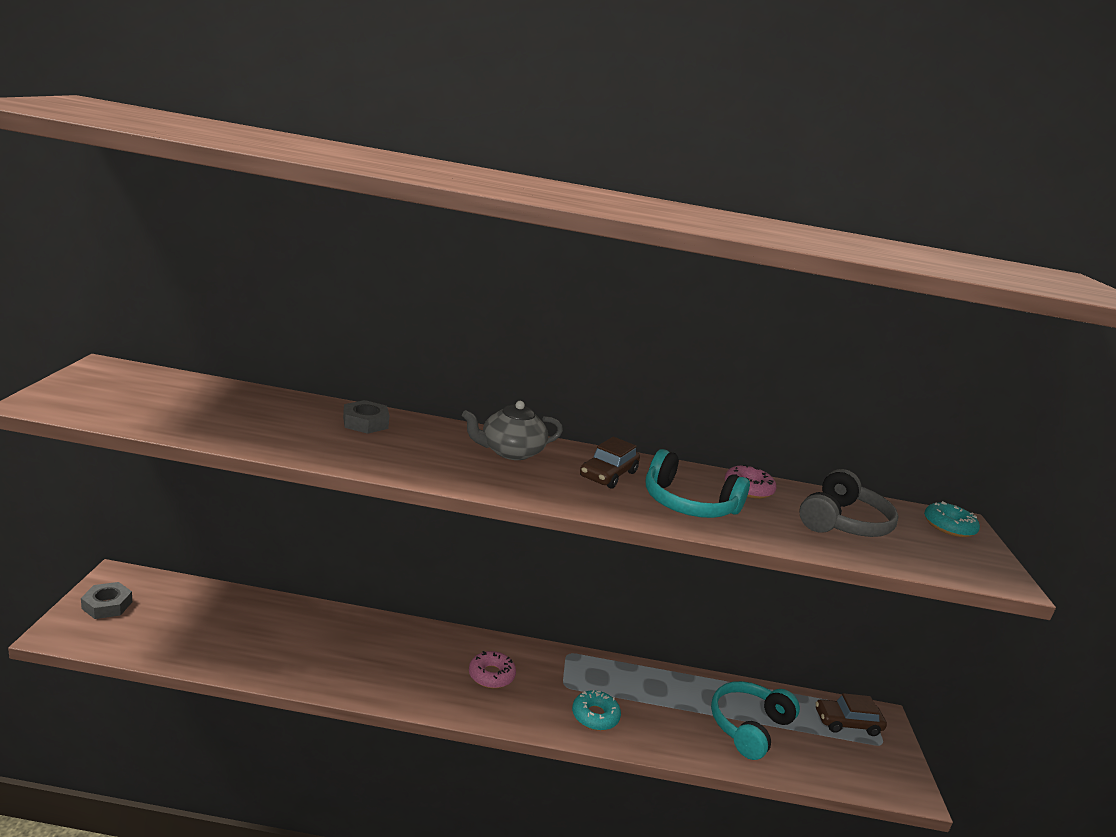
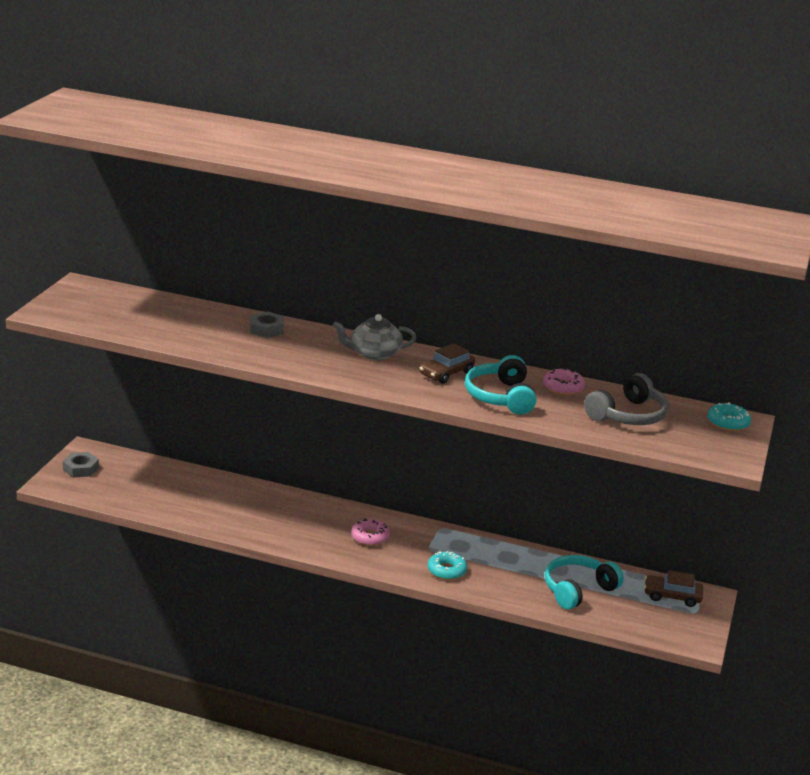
camera: 15 degrees right, 5 degrees up
turquoise headphones [646,449,750,518] -> turquoise headphones turned 45 degrees clockwise [465,355,536,415]

